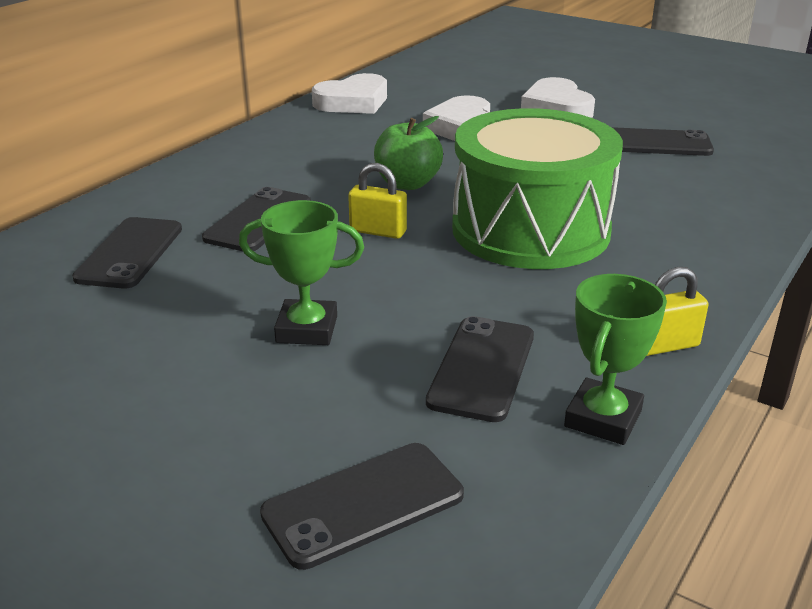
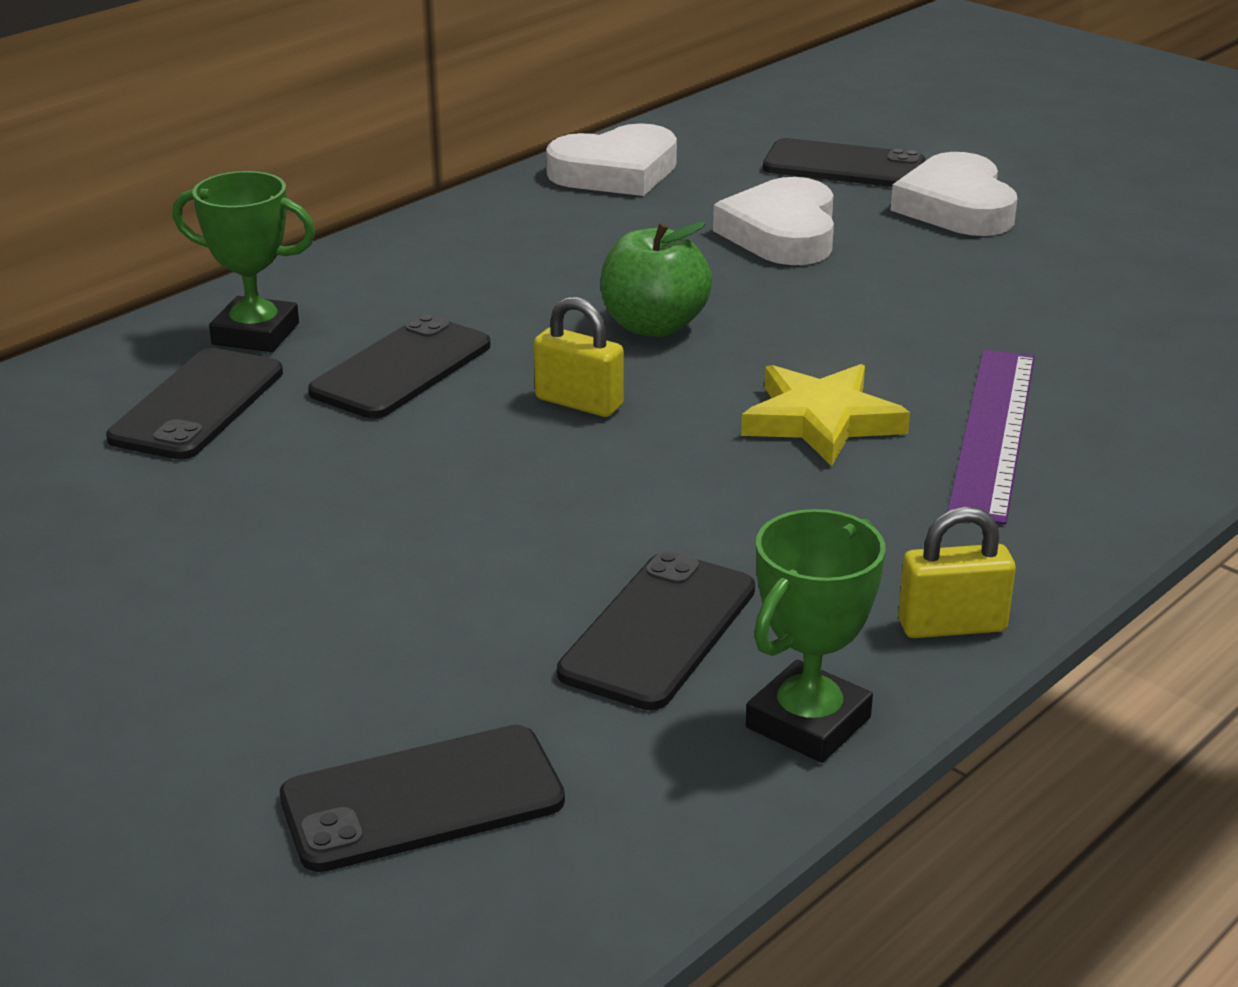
camera: 10 degrees right, 0 degrees up
green trophy [239,200,364,345] -> green trophy moved to [172,171,315,352]
green drum [452,108,623,269] -> yellow star [741,364,910,466]
black phone [612,127,714,156] -> black phone moved to [763,138,925,187]
none -> purple ruler [947,350,1035,525]

